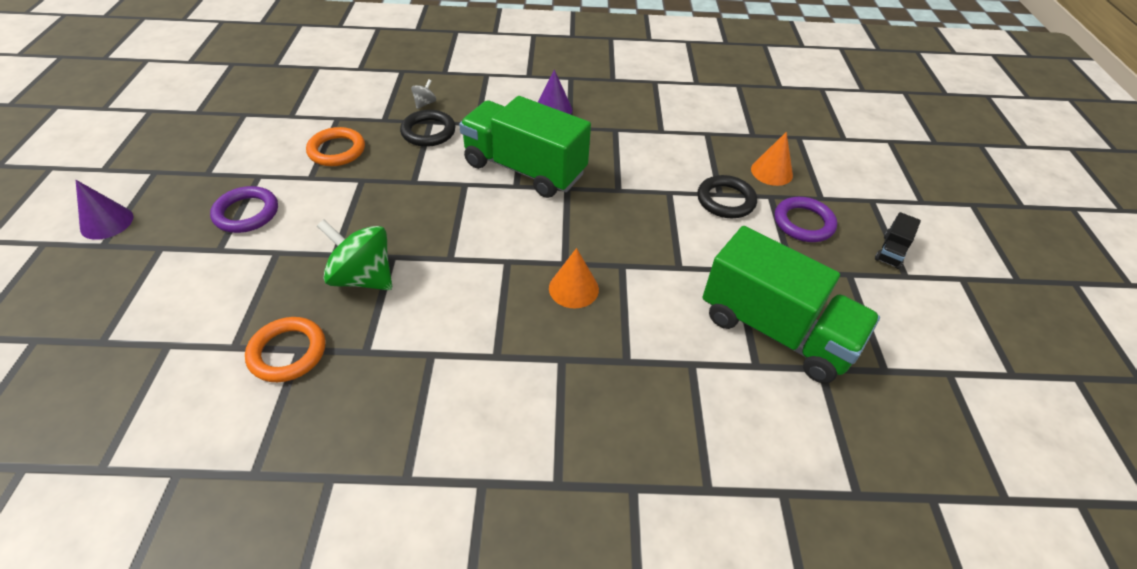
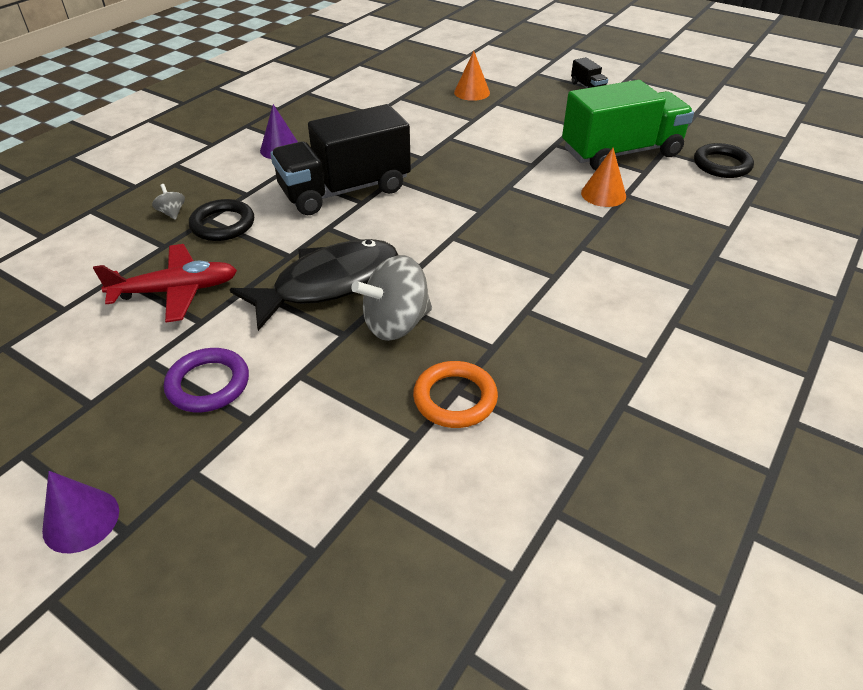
camera: 55 degrees left, 5 degrees down
orange ring [306,127,365,166] -> red plane [93,244,237,323]
green spinning top [317,220,392,290] -> grey spinning top [351,255,432,341]
green truck [459,96,591,198] -> black truck [270,104,411,215]
orange cone [549,248,599,308] -> orange cone moved to [581,148,626,207]
black ring [697,175,757,218] -> black ring moved to [694,143,754,178]
purple ring [775,197,837,242] -> none
none -> black fish [230,239,398,331]

